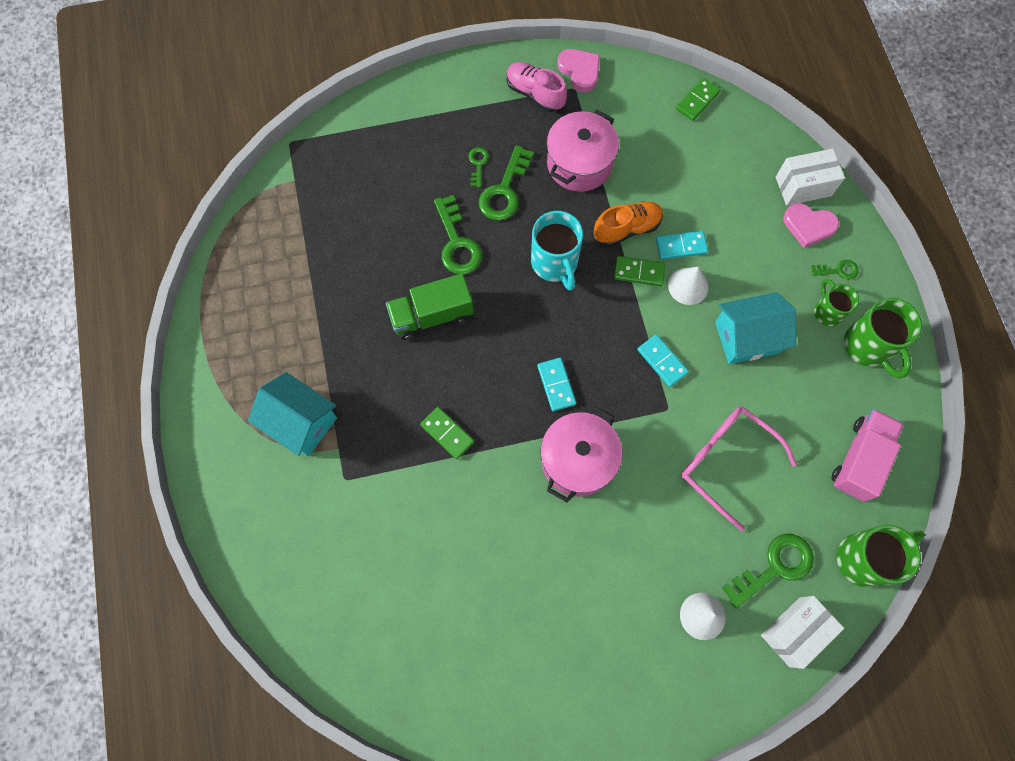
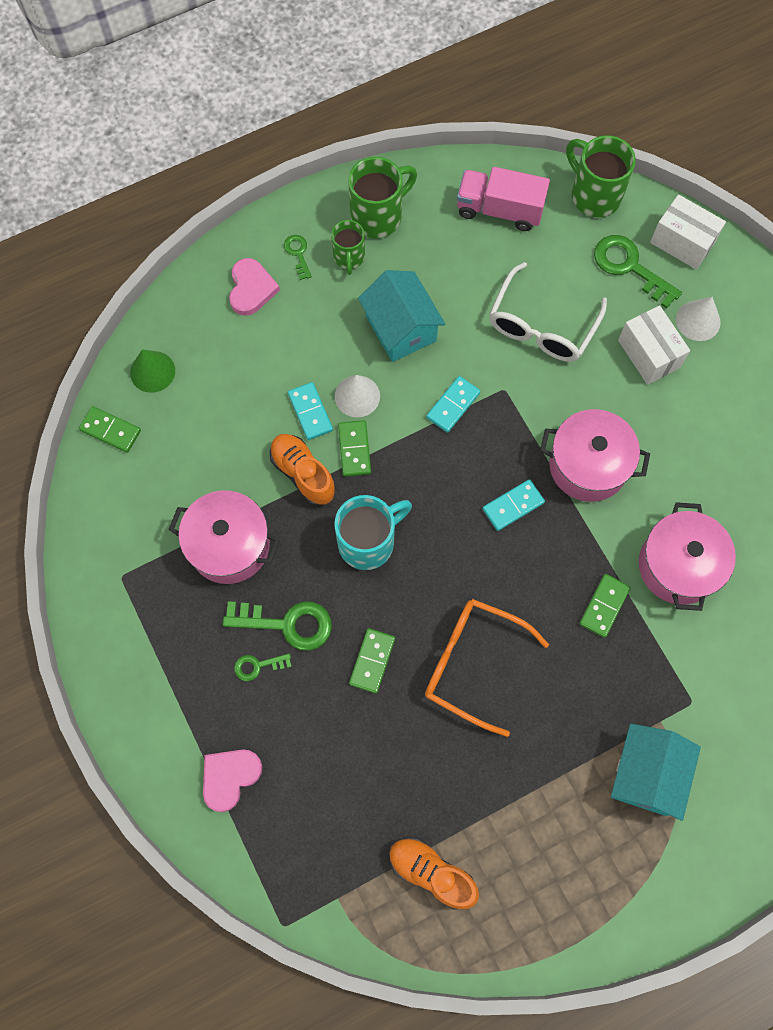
camera: 105 degrees left, 0 degrees up
green truck [386,273,474,340] -> orange glasses [425,599,549,737]
green key [434,195,482,274] -> green domino [349,628,395,694]
pink shoe [507,62,567,112] -> none
pink heart [557,49,600,92] -> pink heart moved to [203,749,262,812]
pink glasses [681,406,797,531] -> white glasses [489,262,607,362]
white box [776,149,845,206] -> white box moved to [618,305,690,385]
green mug [814,279,859,327] -> green mug turned 60 degrees counterclockwise [331,220,365,275]
none -> green cone [130,349,175,393]
none -> orange shoe [389,837,479,910]
none -> pink pot [639,502,736,611]

